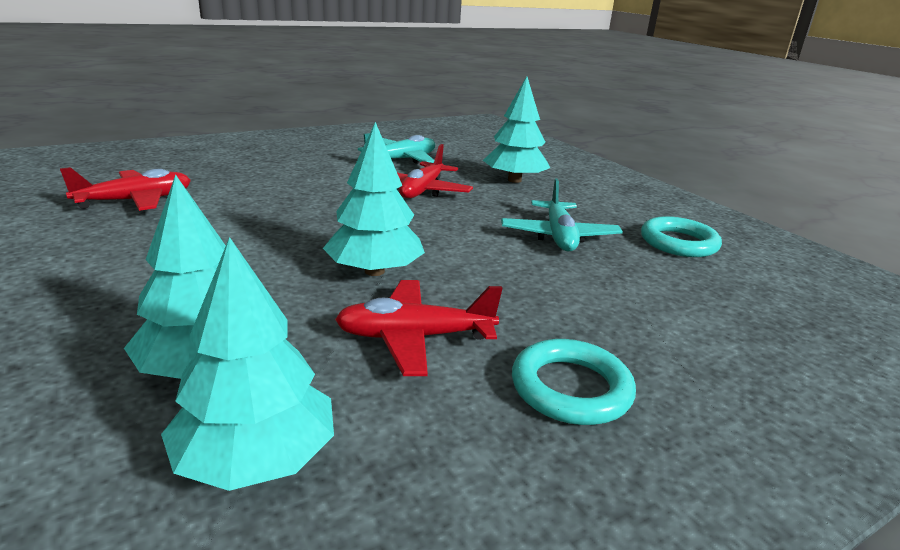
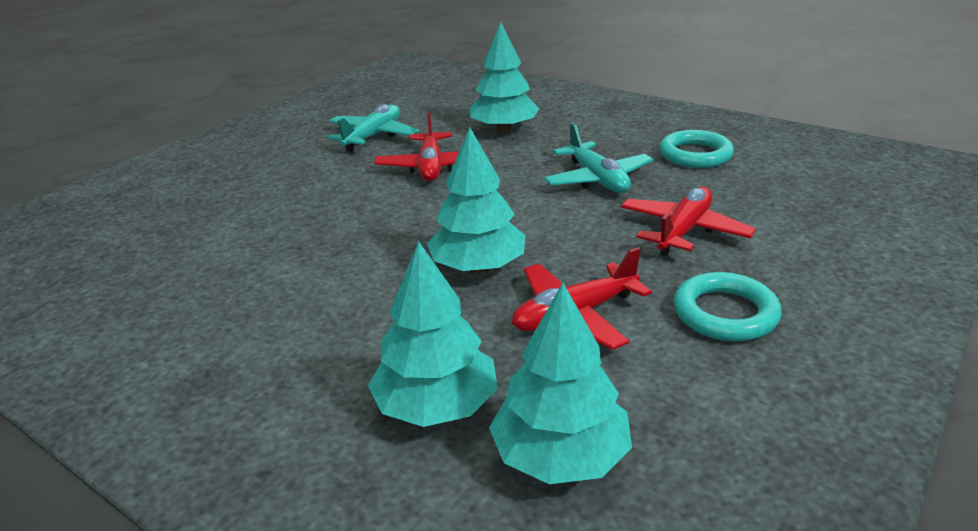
camera: 20 degrees left, 5 degrees up
red plane [60,167,191,211] -> red plane moved to [621,187,756,256]

